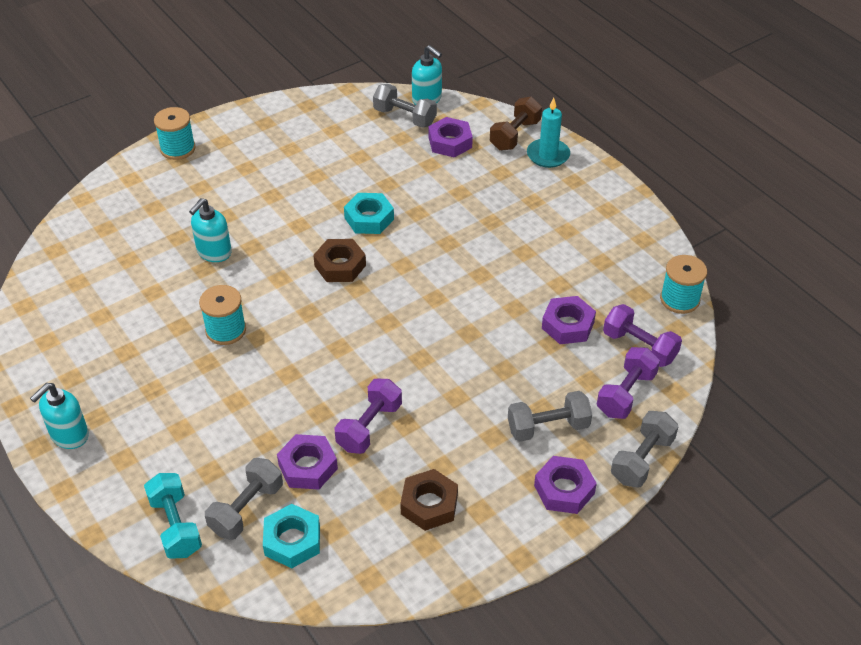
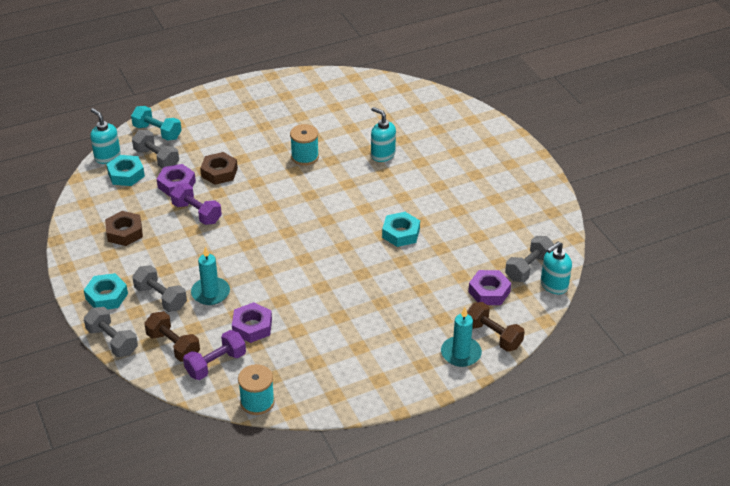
camera: 100 degrees right, 5 degrees down
turquoise soap dispenser [30,383,89,449] -> turquoise soap dispenser moved to [90,108,121,164]
turquoise dumbbell [144,473,202,559] -> turquoise dumbbell turned 45 degrees clockwise [131,106,182,140]
turquoise spool [154,107,196,160] -> none
brown nut [313,239,366,282] -> brown nut moved to [200,152,238,185]
grey dumbbell [508,391,592,442] -> grey dumbbell turned 45 degrees counterclockwise [132,265,187,312]
purple nut [534,456,597,514] -> turquoise nut [84,273,128,309]
purple dumbbell [597,347,660,419] -> brown dumbbell [144,311,200,362]
none -> turquoise candle [191,246,230,305]

